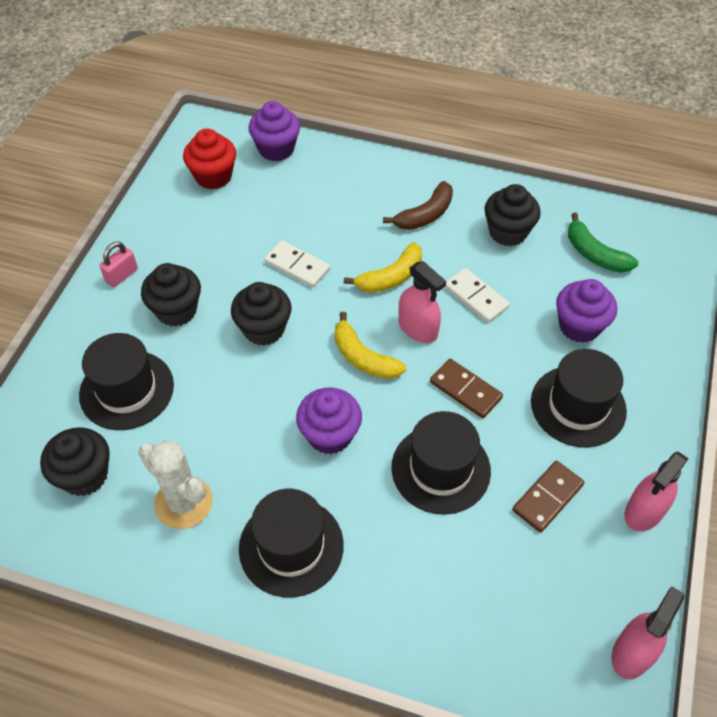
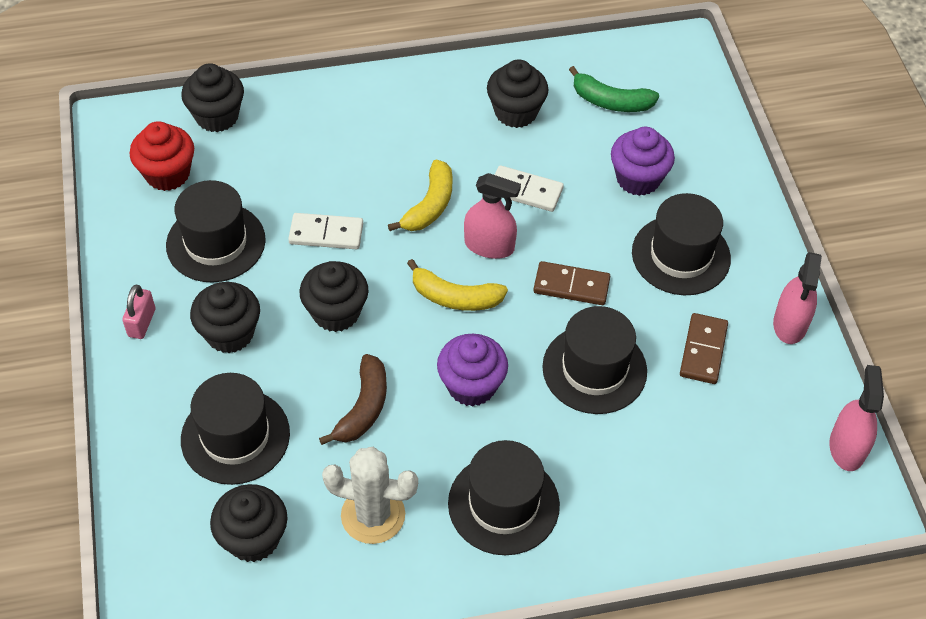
camera: 30 degrees left, 0 degrees up
purple cupcake [249,101,300,162] -> black cupcake [181,63,244,132]
brown banana [383,181,453,230] -> brown banana moved to [319,354,387,445]
none -> black hat [166,180,266,282]

